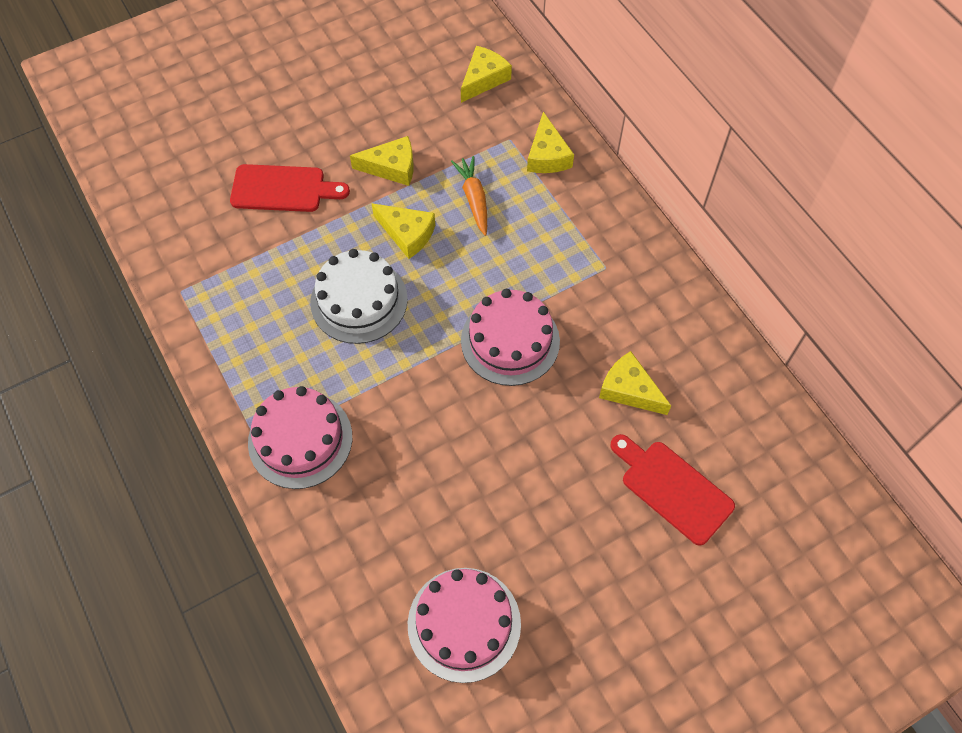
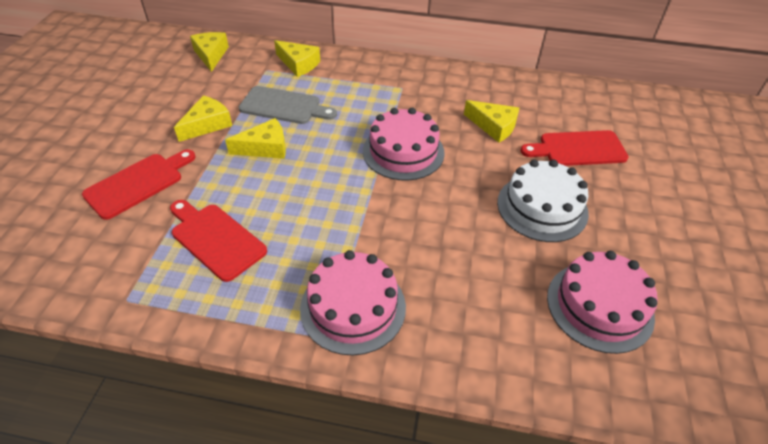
camera: 50 degrees left, 15 degrees down
white cake [310,249,408,344] -> white cake moved to [497,159,589,242]
orange carrot [451,156,487,236] -> grey cutting board [239,86,337,124]
yellow cheese [599,351,671,415] -> yellow cheese turned 135 degrees counterclockwise [464,100,519,143]
none -> red cutting board [170,200,267,282]

